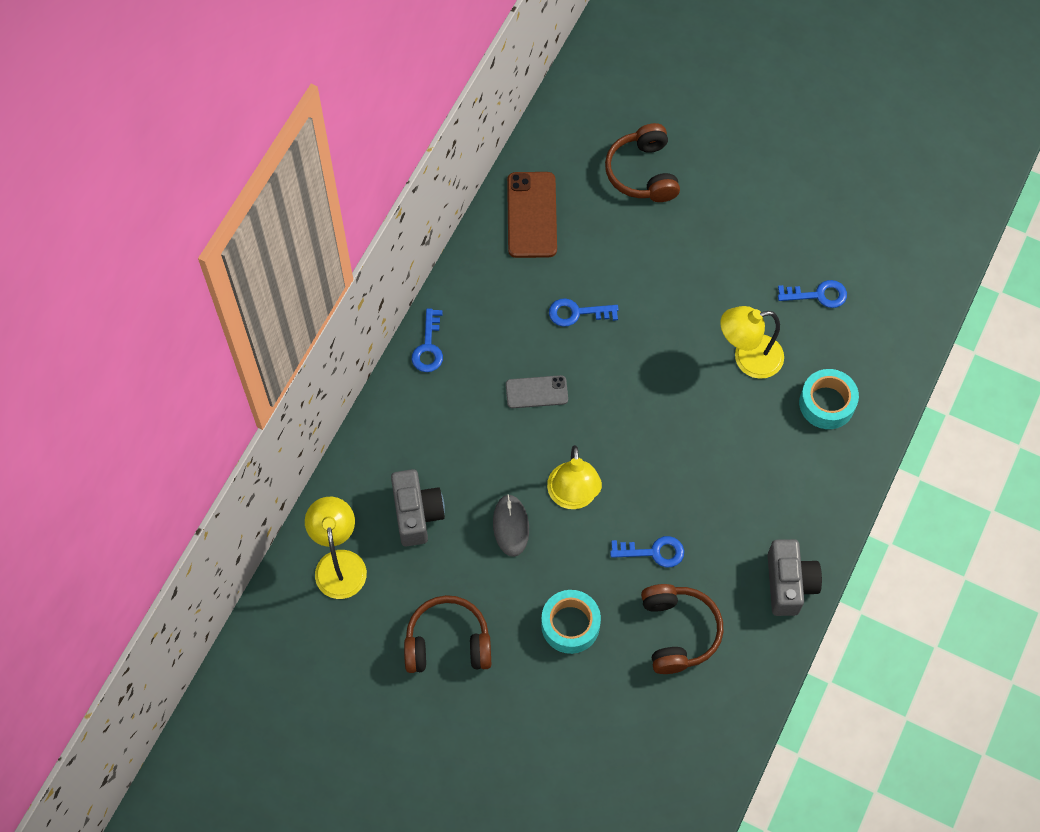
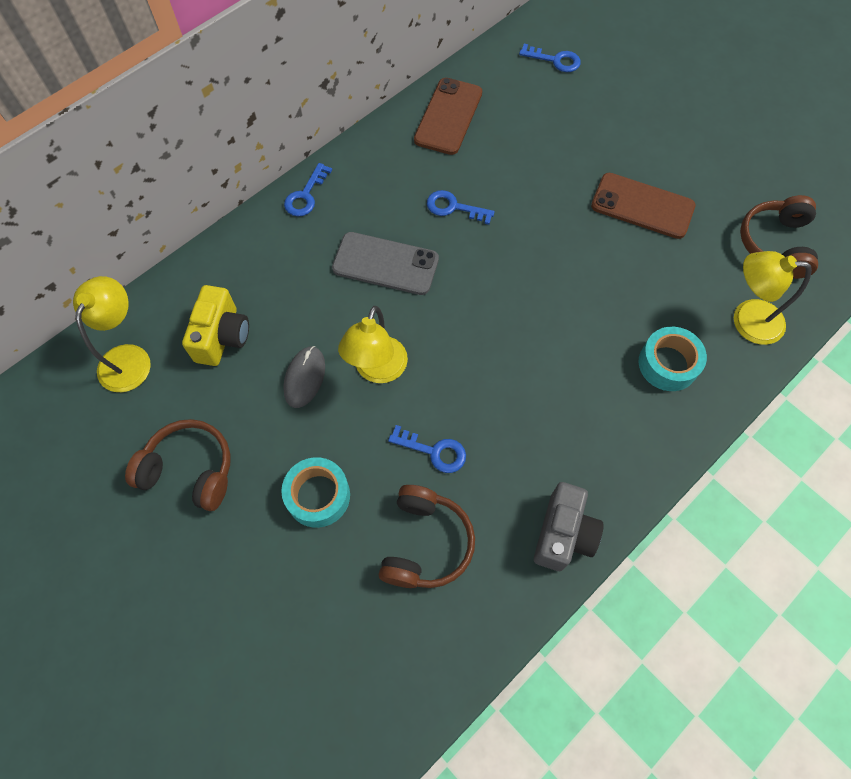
camera: 20 degrees right, 0 degrees up
grey camera [391,469,445,547] -> yellow camera [182,285,249,366]
grey phone [506,375,568,408] -> grey phone [332,232,439,295], size x1.64
brown headphones [605,123,680,202] -> brown headphones moved to [740,195,818,279]
yellow lamp [720,306,784,379] -> yellow lamp moved to [734,251,812,345]
blue key [778,280,847,308] -> blue key moved to [519,44,581,72]
none -> brown phone [591,173,696,239]

